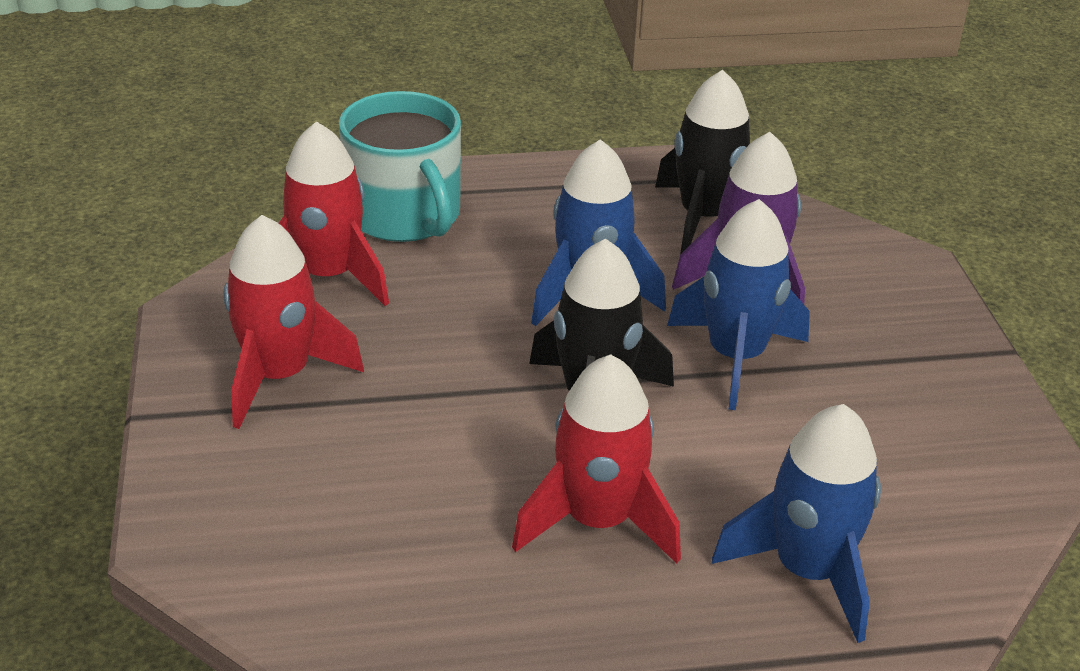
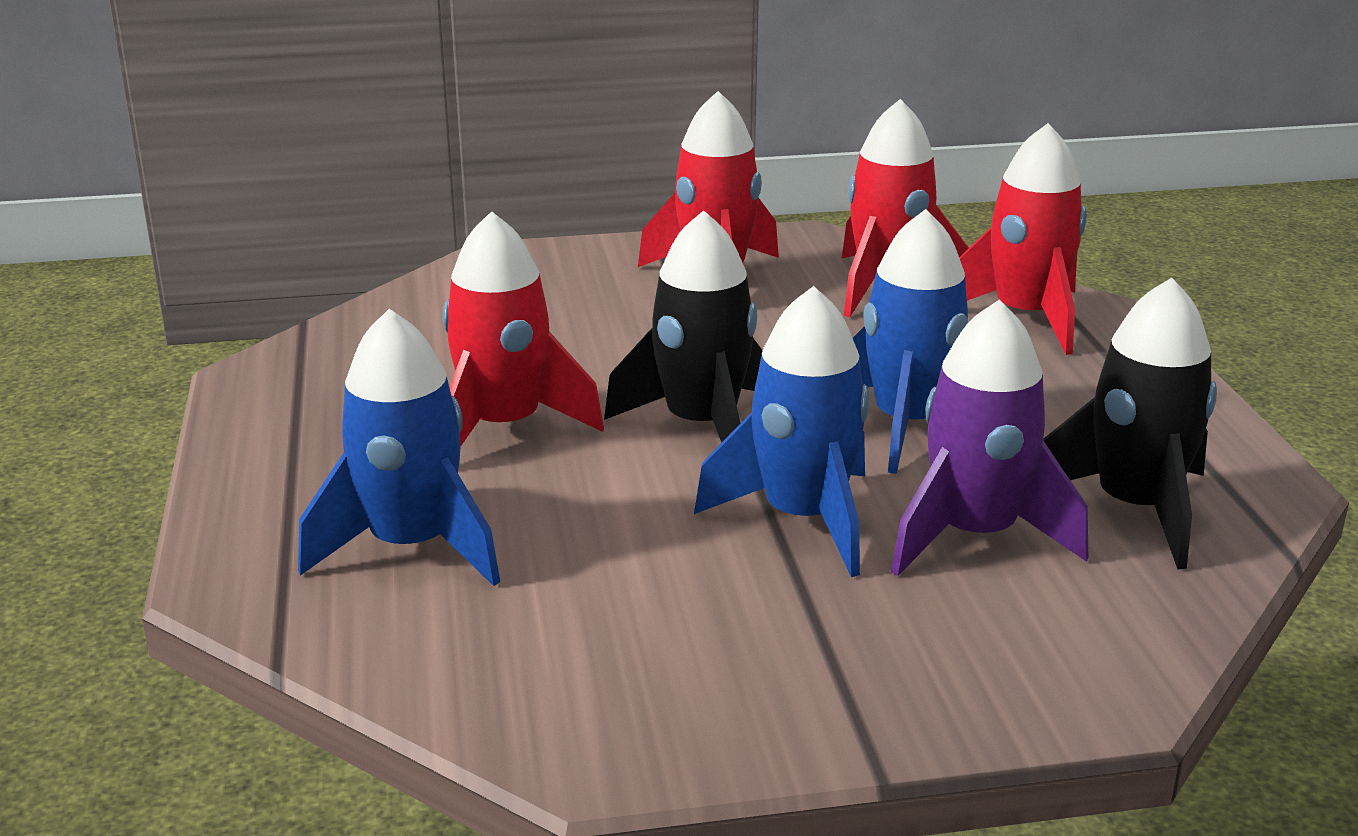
camera: 90 degrees right, 10 degrees down
turquoise mug [339,91,461,242] -> red rocket [959,123,1086,355]

